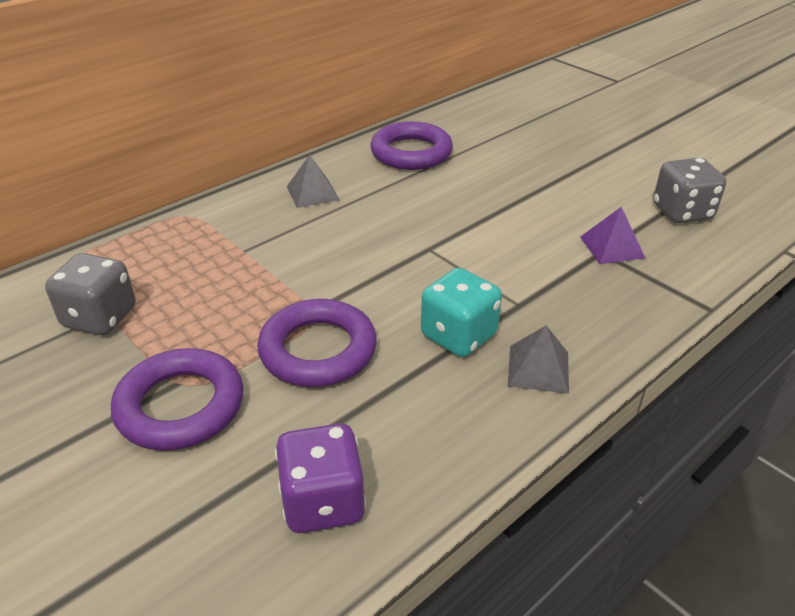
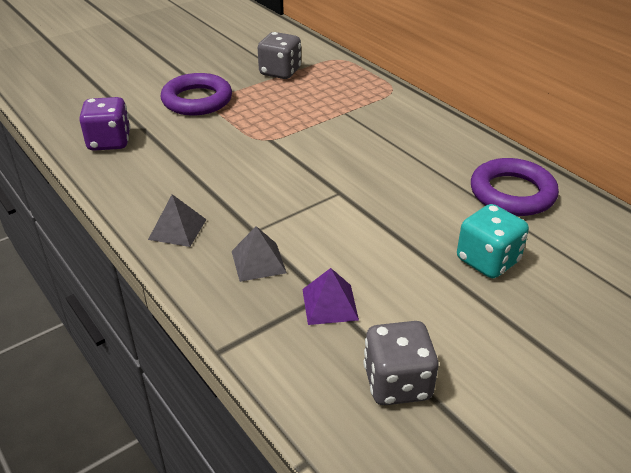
camera: 95 degrees right, 0 degrees up
purple ring [257,299,377,387] -> none
grey pyramid [287,155,340,208] -> grey pyramid moved to [232,226,287,282]
turquoise dice [421,268,502,357] -> turquoise dice moved to [457,204,529,278]

